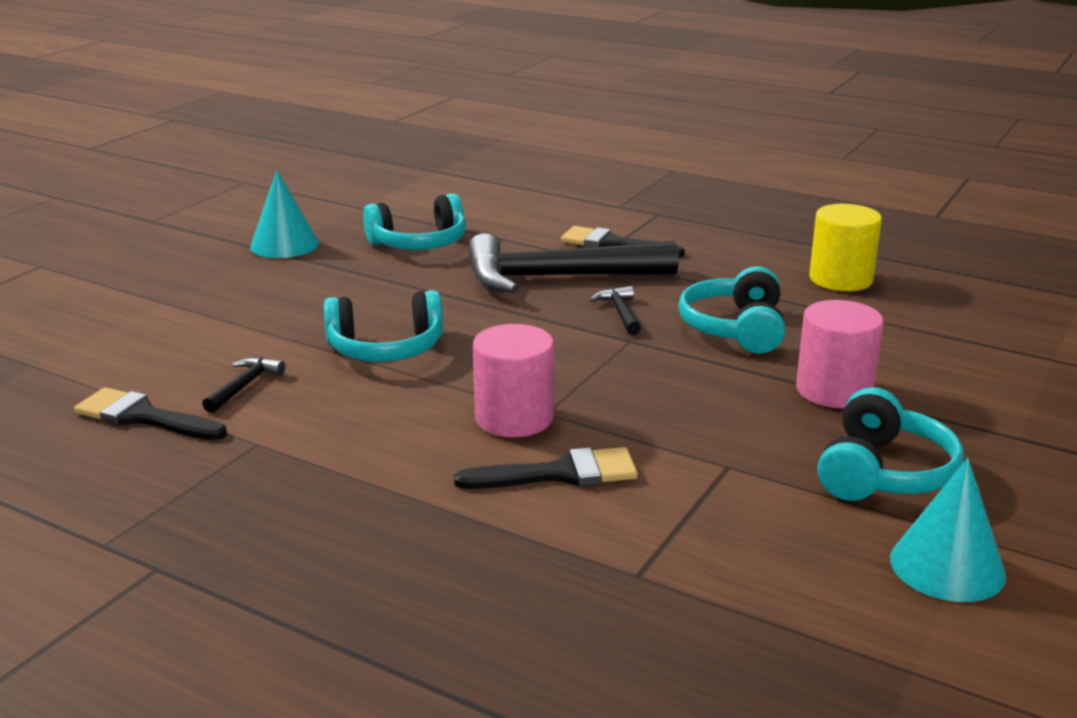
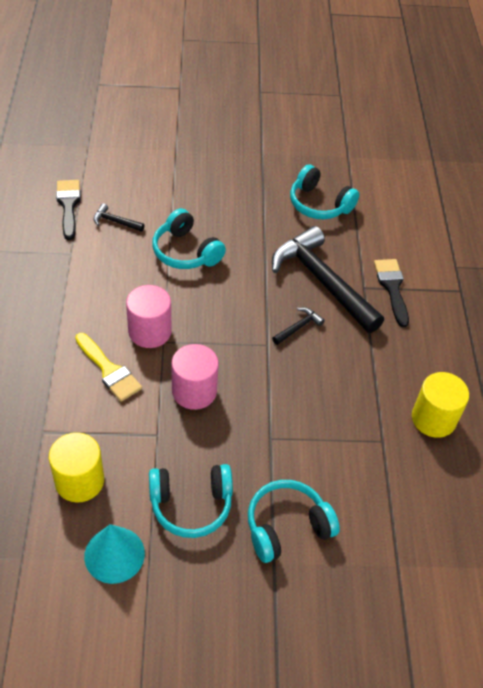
camera: 55 degrees right, 25 degrees up
black hammer [202,357,285,413] -> black hammer turned 150 degrees counterclockwise [94,203,144,232]
turquoise cone [250,170,319,258] -> none
black brush [454,447,638,489] -> yellow brush [75,333,142,402]
turquoise headphones [678,266,785,354] -> turquoise headphones moved to [248,480,340,563]
pink cylinder [796,300,884,408] -> pink cylinder moved to [171,344,219,410]
none -> yellow cylinder [49,432,104,503]

